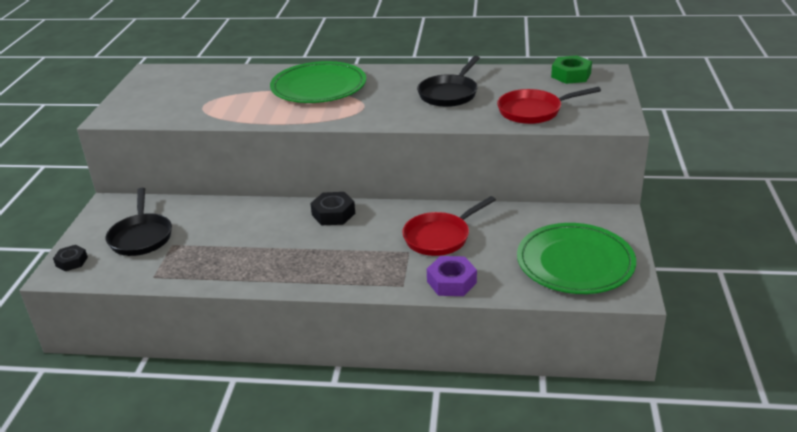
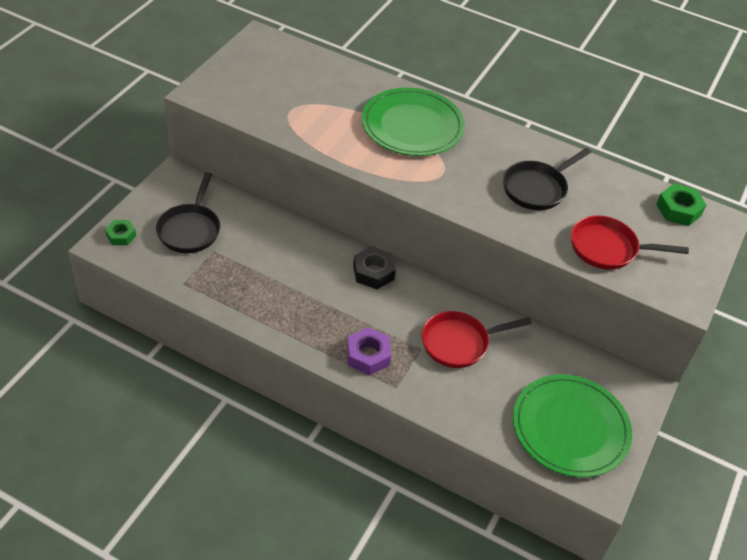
camera: 15 degrees right, 15 degrees up
black nut [53,245,88,271] -> green nut [105,220,136,245]
purple nut [427,256,477,296] -> purple nut moved to [347,327,391,375]

